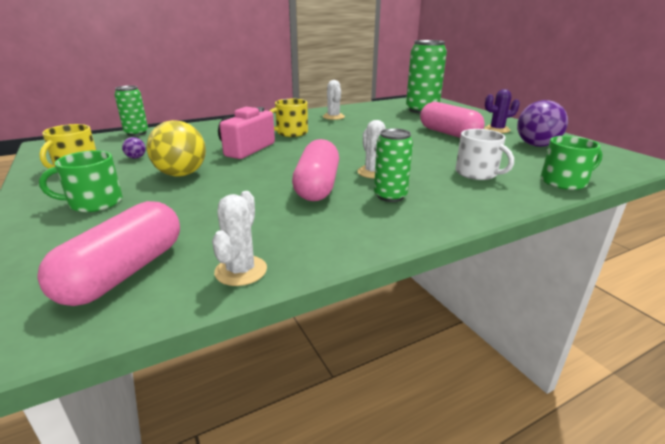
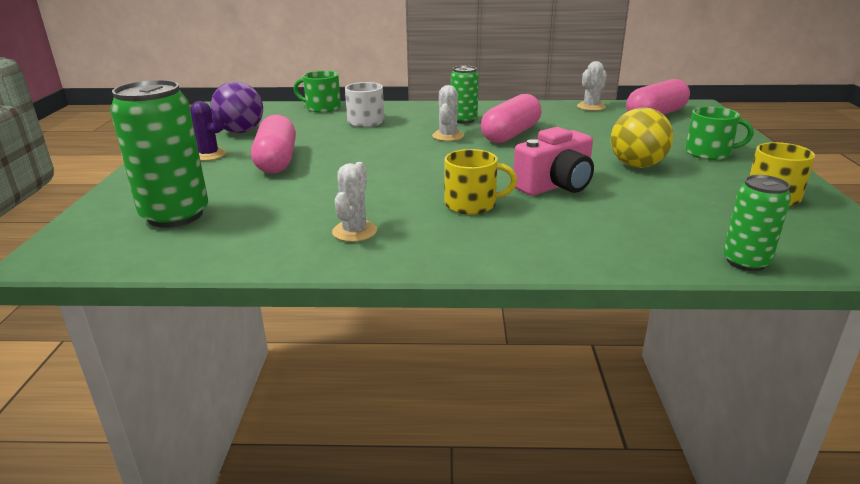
camera: 150 degrees left, 0 degrees up
purple ball [122,137,146,159] -> none

